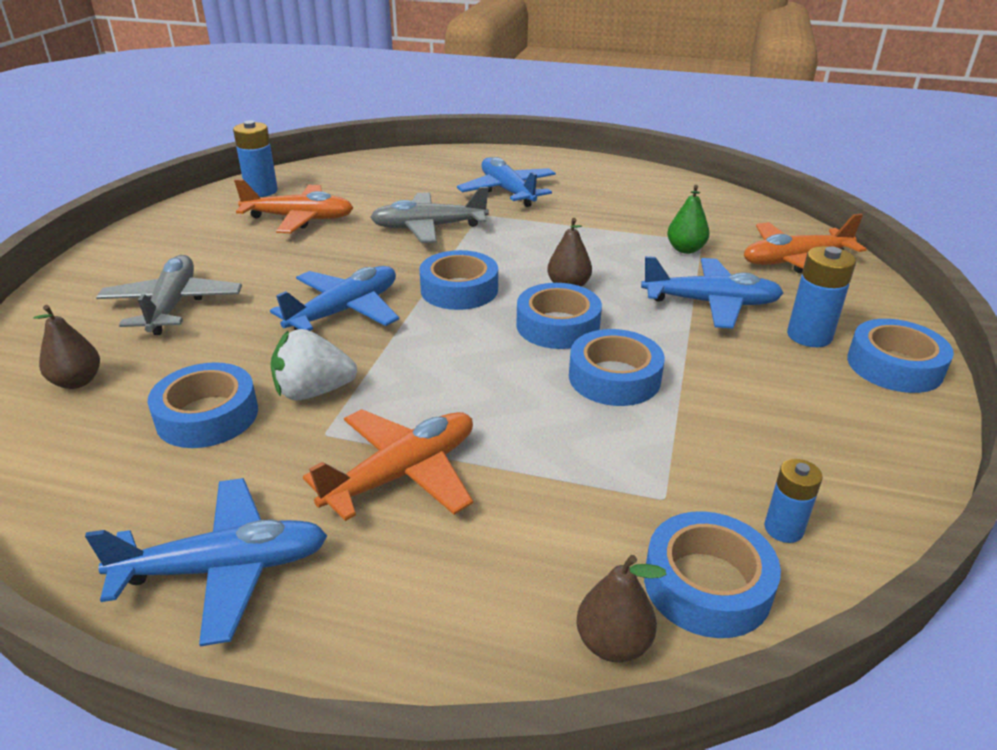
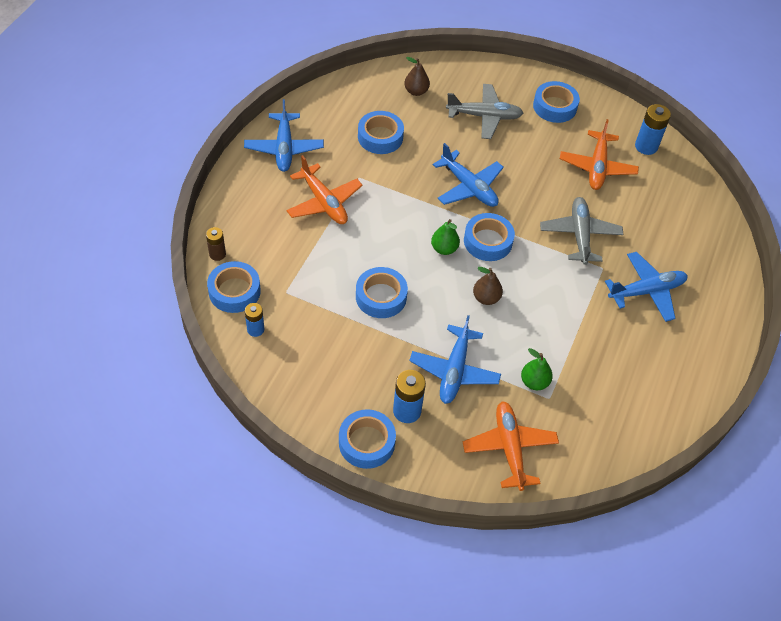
camera: 95 degrees right, 20 degrees up
white strawberry [271,329,357,401] -> none
blue tape [516,283,602,349] -> blue tape moved to [533,81,580,123]
brown pear [576,555,667,662] -> brown battery [206,227,226,261]
none -> green pear [431,219,460,255]

